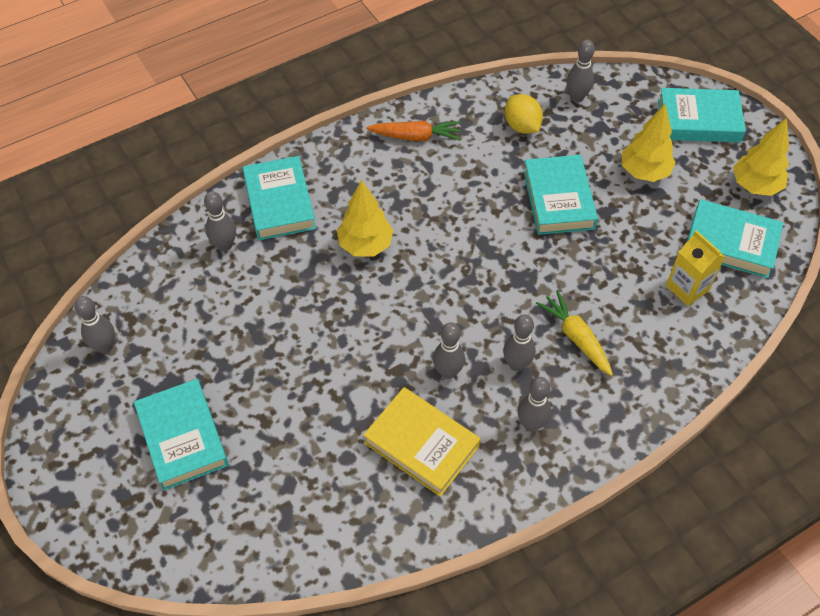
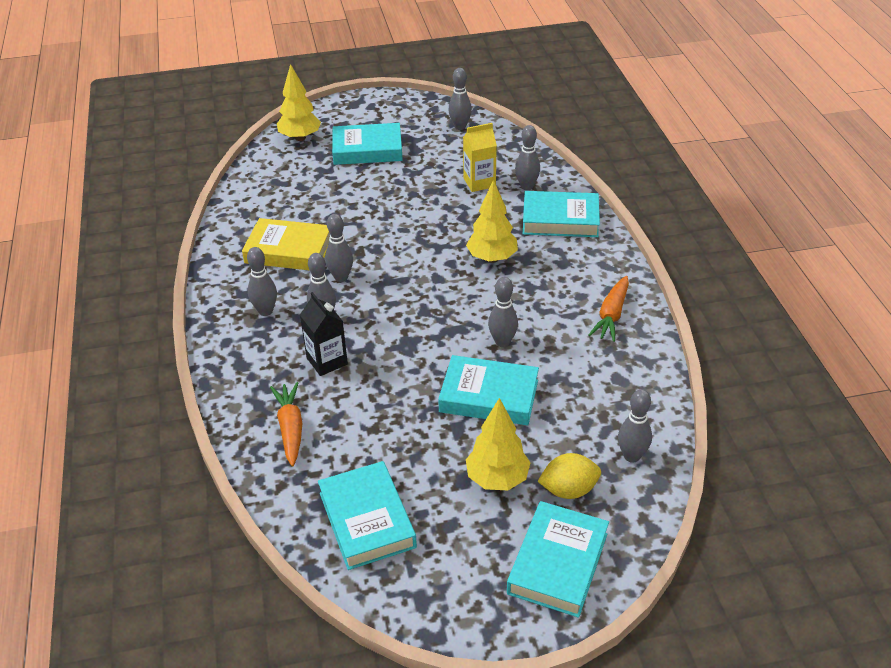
camera: 110 degrees right, 15 degrees down
yellow book [363,387,480,497] -> yellow book turned 45 degrees clockwise [242,218,330,270]
yellow lemon [505,94,543,134] -> yellow lemon moved to [537,453,601,499]
yellow carrot [536,290,613,376] -> black carton [300,292,348,376]
yellow carton [666,230,725,306] -> yellow carton moved to [463,123,497,192]
turquoise book [687,199,784,278] -> turquoise book turned 60 degrees counterclockwise [318,461,417,570]
yellow tree [733,118,789,196] -> yellow tree moved to [277,64,321,141]
none -> orange carrot [270,382,302,466]
none -> grey bowling pin [488,277,518,347]

